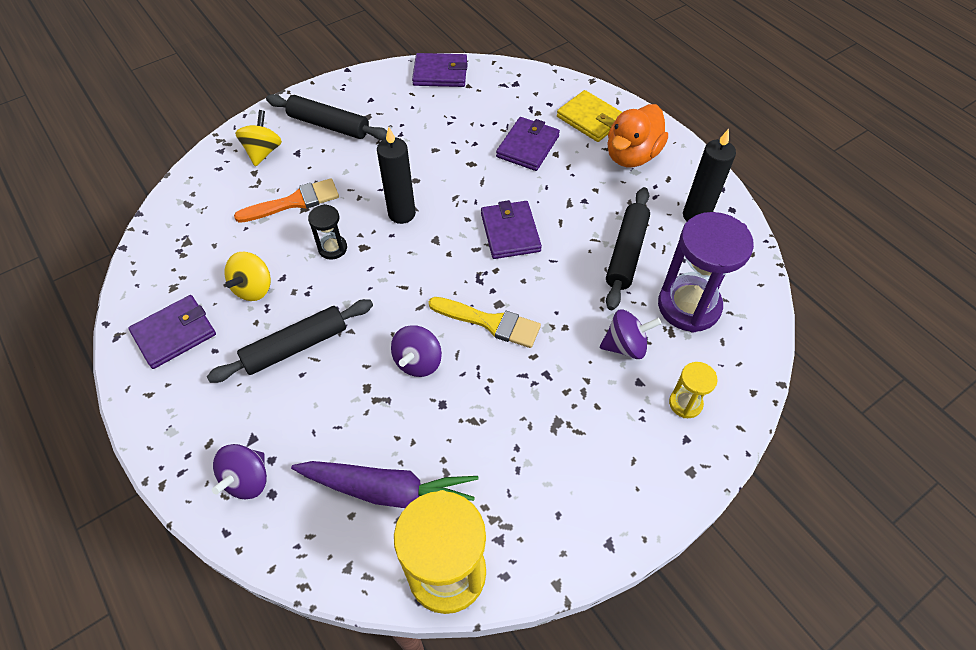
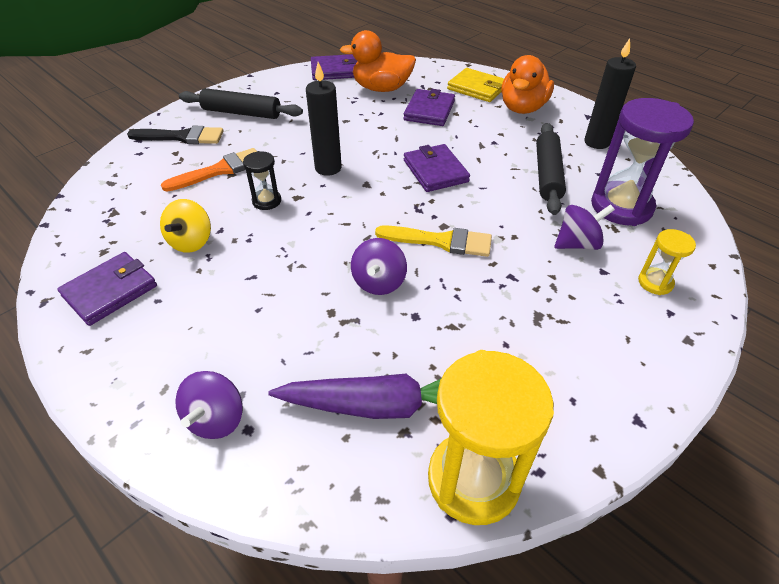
camera: 10 degrees left, 10 degrees down
black rolling pin [207,299,373,383] -> none
yellow spinning top [235,110,282,166] -> black brush [127,126,224,144]
none -> orange duck [340,30,416,92]

